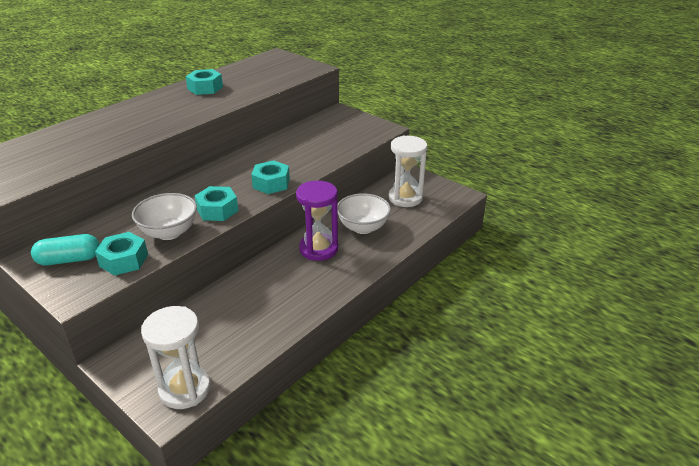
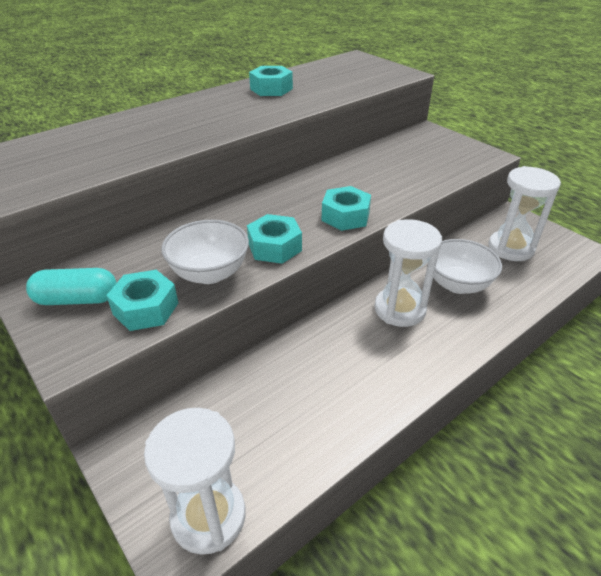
camera: 10 degrees right, 5 degrees up
purple hourglass [296,181,338,261] -> white hourglass [374,220,442,327]

